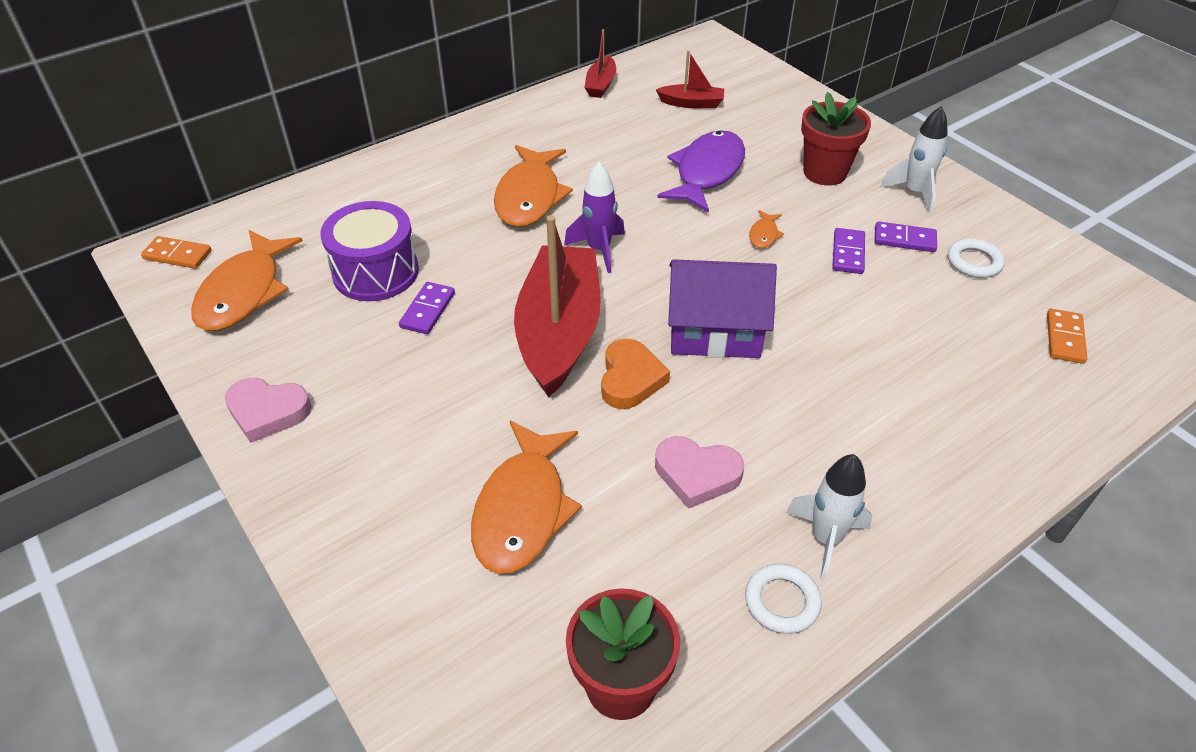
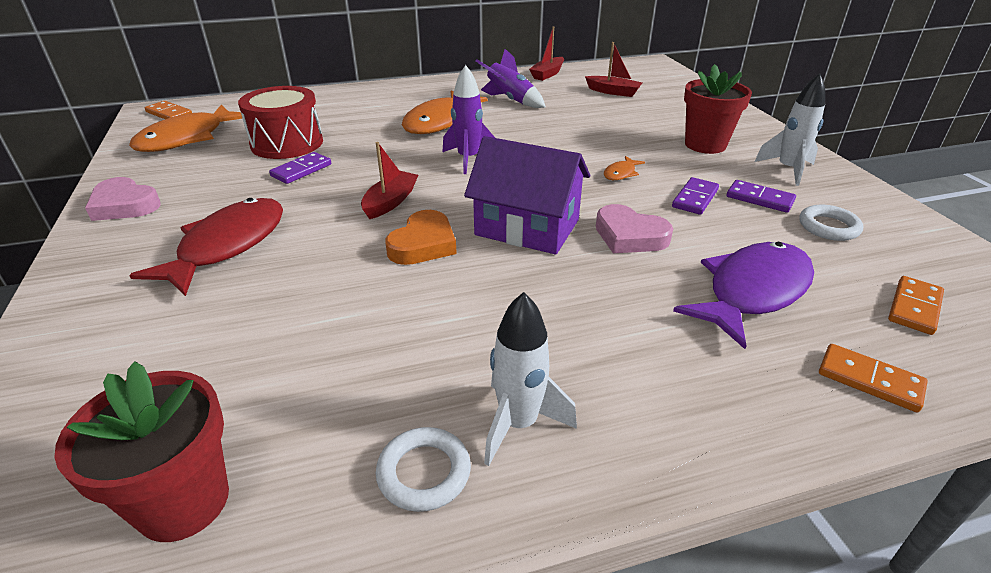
camera: 20 degrees right, 10 degrees down
purple drum [320,201,419,301] -> red drum [238,86,323,159]
orange fish [471,420,582,574] -> none
red boat [514,215,601,397] -> red boat [361,142,418,219], size x0.46
pink heart [655,436,744,509] -> pink heart moved to [596,204,673,253]
purple fish [657,130,745,213] -> purple fish moved to [673,242,814,349]
none -> red fish [129,198,283,296]
none -> purple rocket [476,49,546,108]
none -> orange domino [819,344,928,412]

